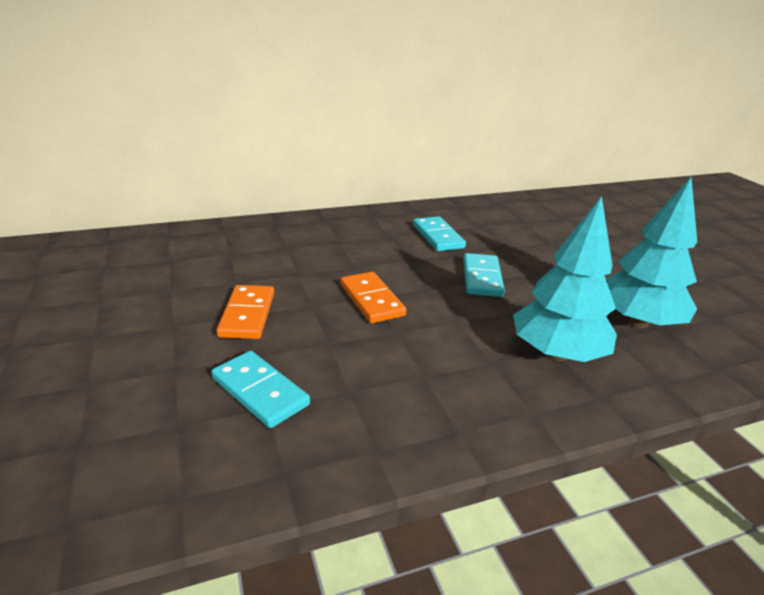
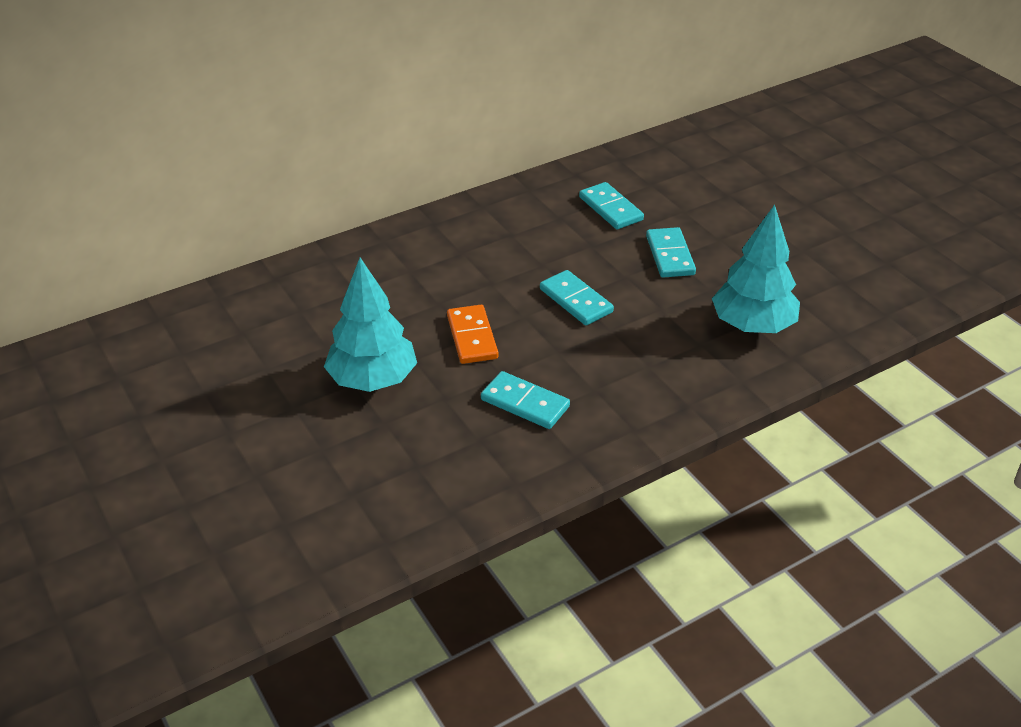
camera: 10 degrees left, 10 degrees up
orange domino [341,272,406,323] -> turquoise domino [540,270,614,325]
turquoise tree [606,177,697,328] -> turquoise tree moved to [324,258,417,392]

